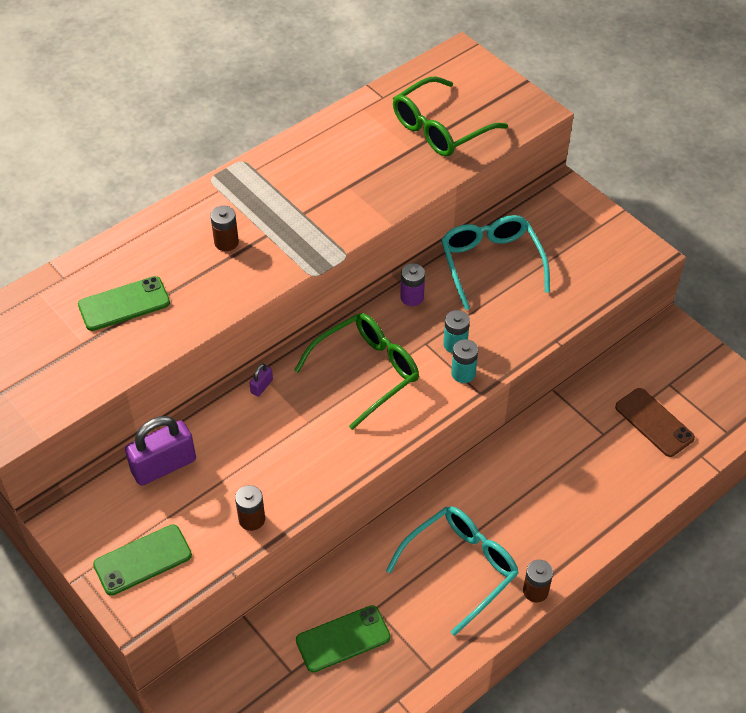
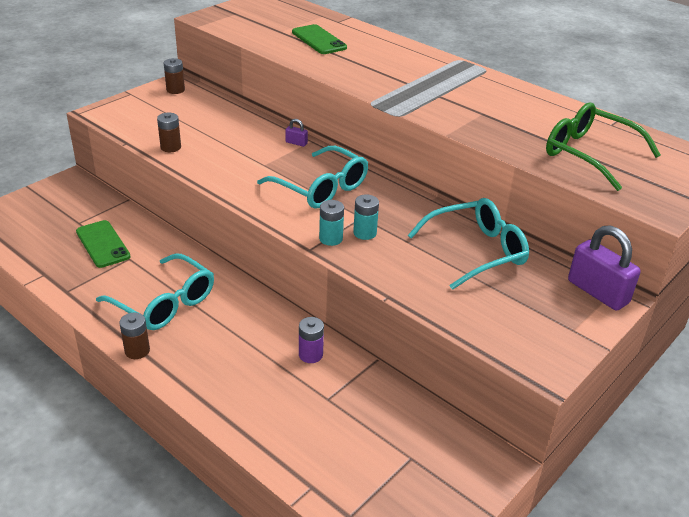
camera: 80 degrees right, 15 degrees down
green phone [93,524,192,596] -> none
purple padlock [125,416,196,486] -> purple padlock moved to [568,225,641,310]
brown battery [210,206,239,251] -> brown battery moved to [164,58,185,94]
green glasses [294,313,419,430] -> turquoise glasses [257,146,368,208]
purple battery [400,263,425,306] -> purple battery moved to [299,317,324,363]
brown phone [615,388,695,457] -> none

